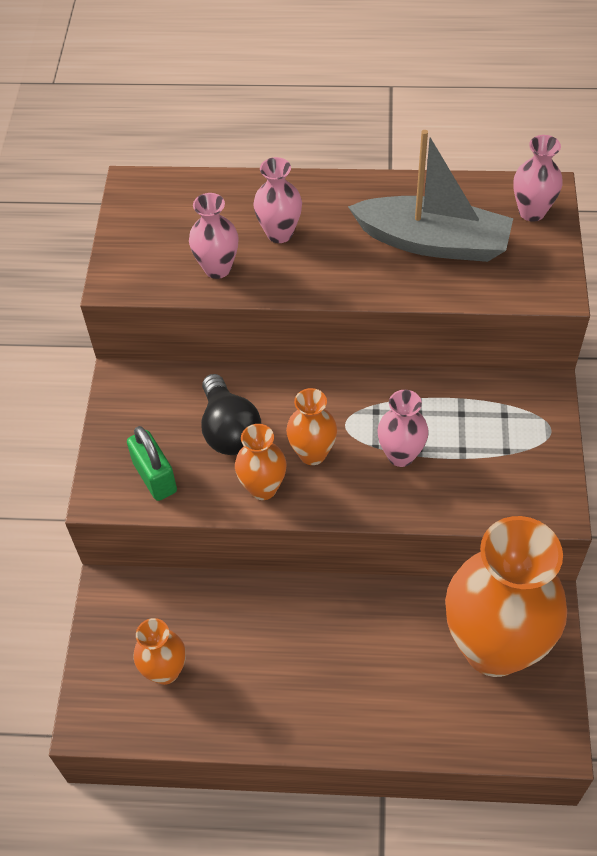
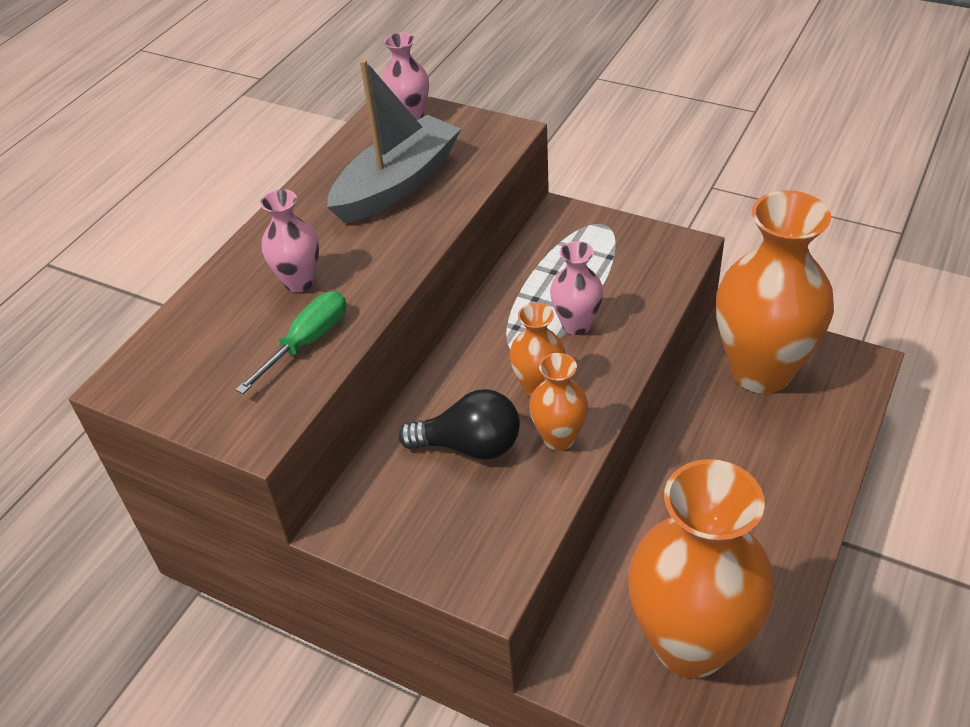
camera: 65 degrees left, 10 degrees down
green padlock [127,426,177,501] -> none
orange vase [134,618,186,685] -> orange vase [628,459,775,678], size x2.22
pink vase [189,193,239,279] -> green screwdriver [235,291,346,394]

